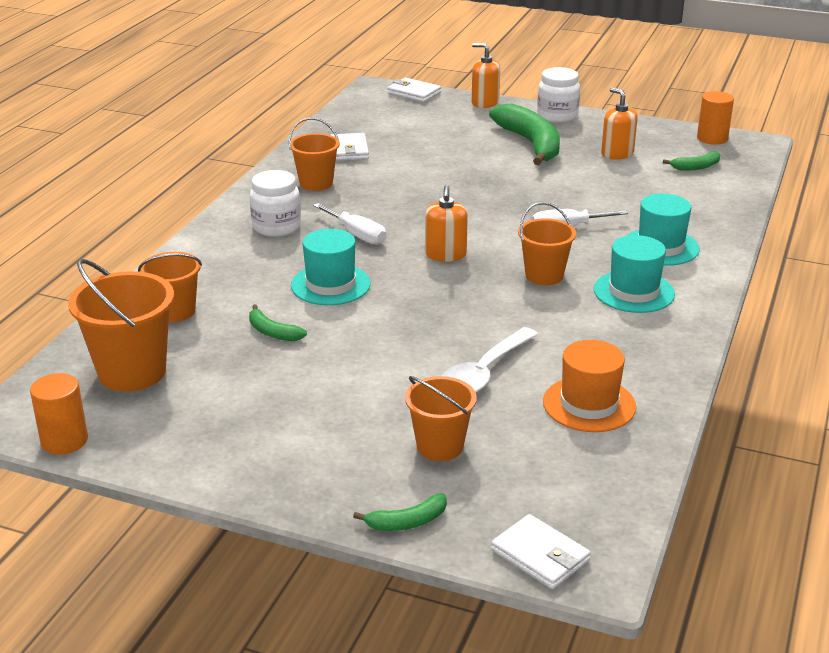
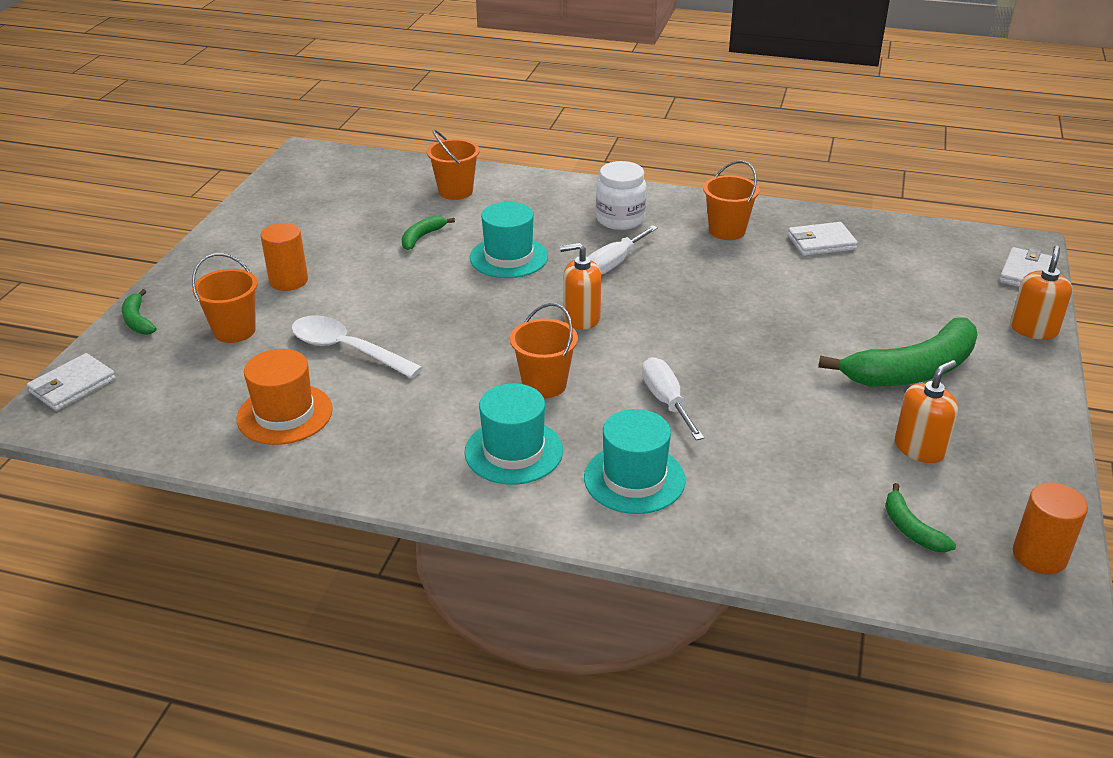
camera: 85 degrees right, 5 degrees up
orange cylinder [30,373,88,454] -> orange cylinder moved to [260,223,308,291]
orange bucket [68,259,174,392] -> none
white jar [537,67,580,123] -> none

